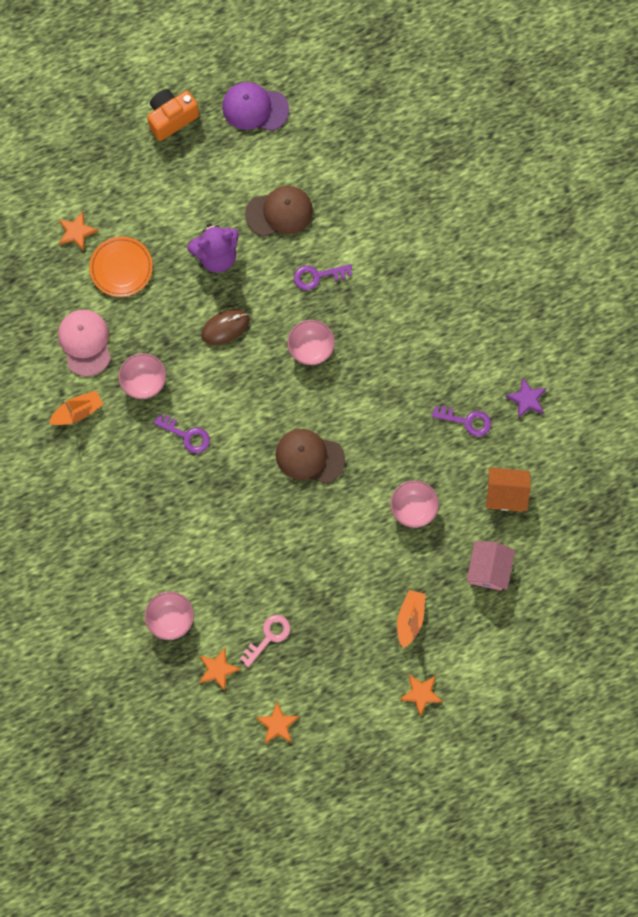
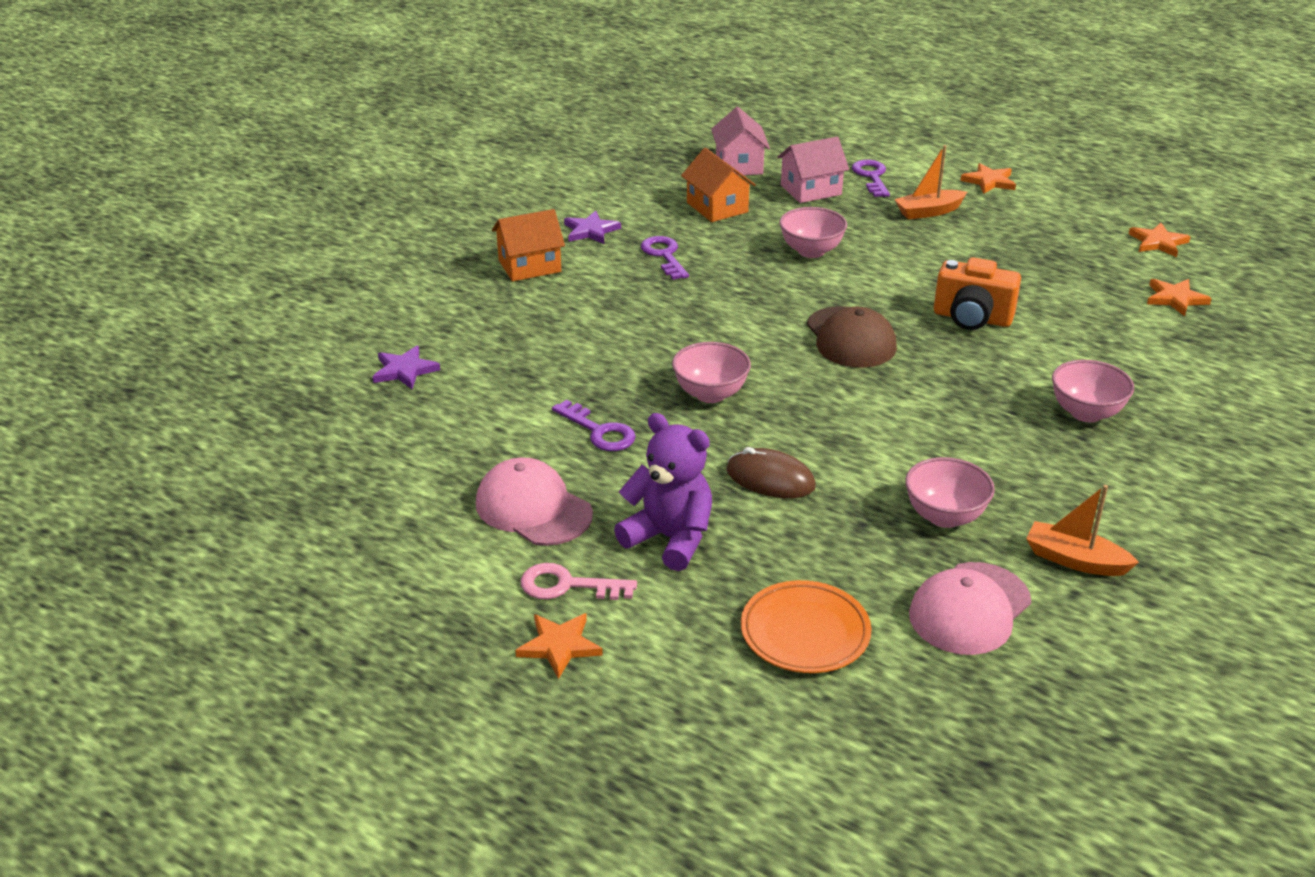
camera: 125 degrees left, 40 degrees down
orange star [59,211,98,251] -> orange star moved to [515,613,603,679]
pink bowl [145,591,194,640] -> pink bowl moved to [1052,360,1134,422]
orange camera [147,89,199,141] -> orange camera moved to [934,257,1021,330]
purple key [153,414,210,454] -> purple key moved to [852,160,890,197]
purple cap [222,82,289,131] -> none
pink key [240,615,290,667] -> pink key moved to [521,563,637,600]
brown cap [245,186,313,237] -> pink cap [476,457,593,546]
none -> purple star [372,346,440,389]
none -> orange house [492,209,565,281]
none -> pink house [711,107,770,176]

